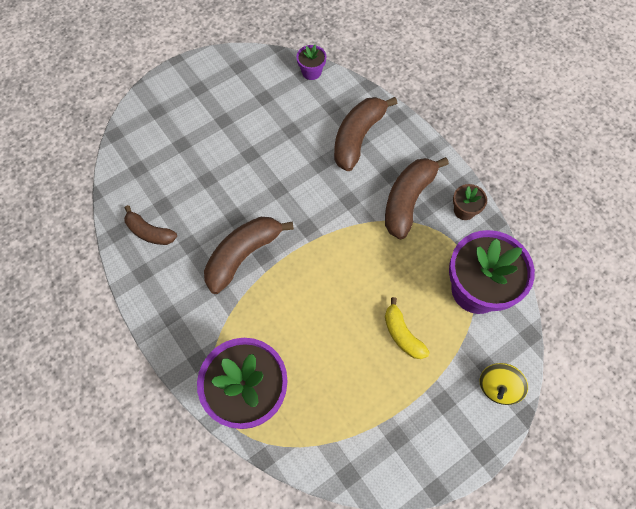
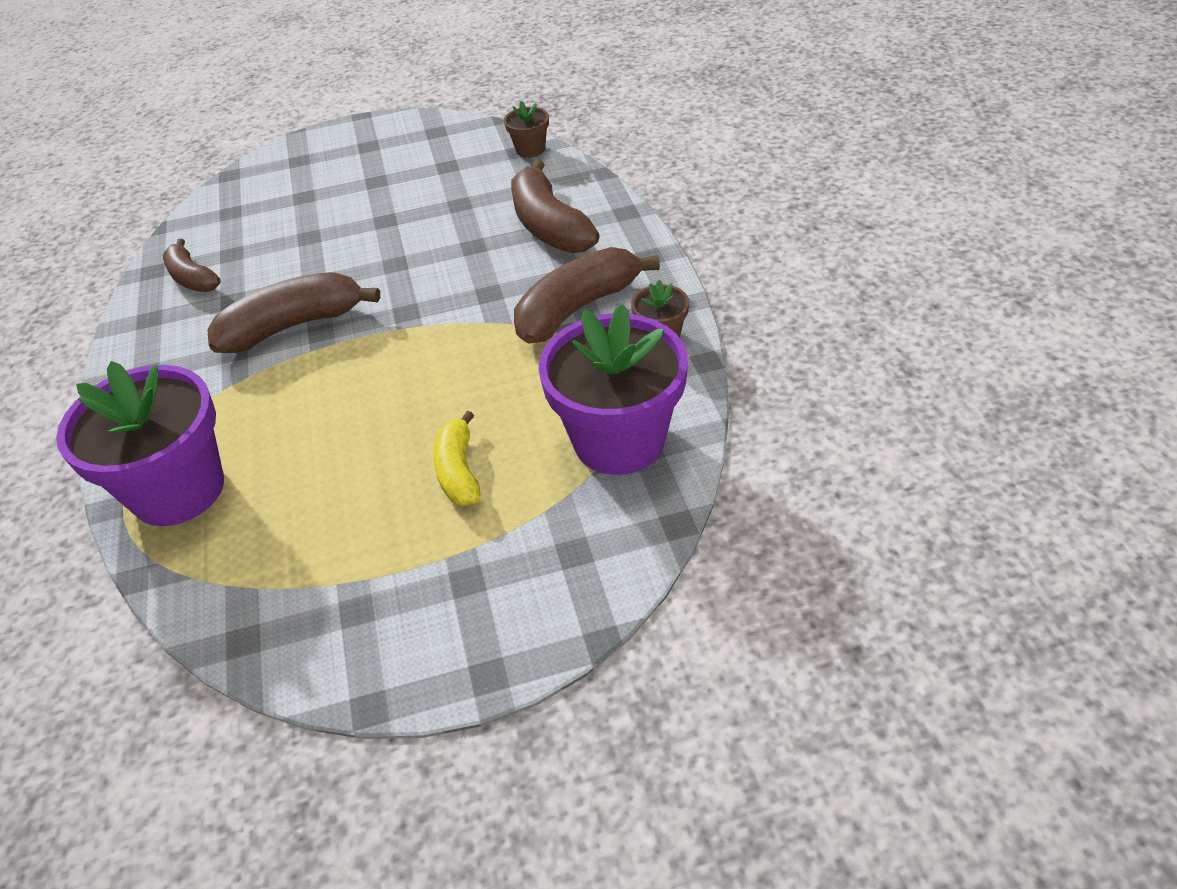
camera: 25 degrees right, 20 degrees down
purple flower pot [296,45,327,80] -> brown flower pot [504,101,549,158]
brown banana [334,97,397,171] -> brown banana turned 75 degrees counterclockwise [511,160,600,253]
yellow spinning top [479,363,528,405] -> none

